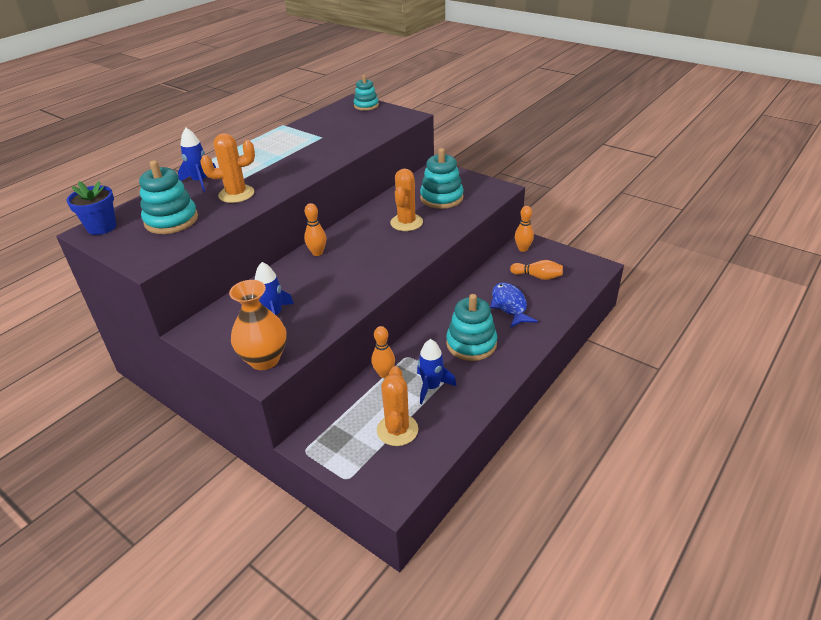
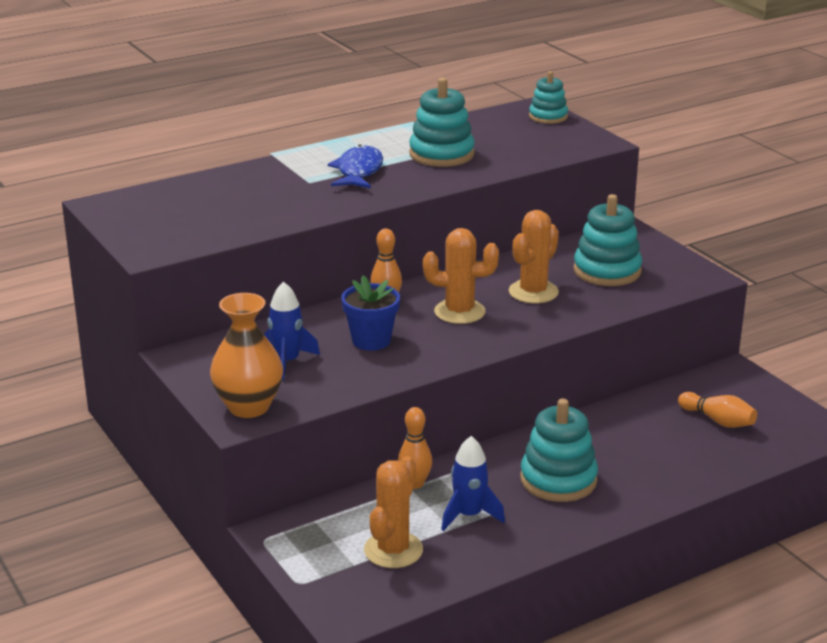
camera: 20 degrees right, 10 degrees down
blue flower pot [66,181,116,235] -> blue flower pot moved to [341,275,400,351]
turquoise stacking toy [139,160,198,234] -> turquoise stacking toy moved to [409,78,475,167]
blue rocket [178,128,216,192] -> none
orange cactus [200,133,255,203] -> orange cactus moved to [423,228,499,324]
blue fish [490,282,538,328] -> blue fish moved to [328,145,383,188]
orange bowling pin [515,206,534,252] -> none

